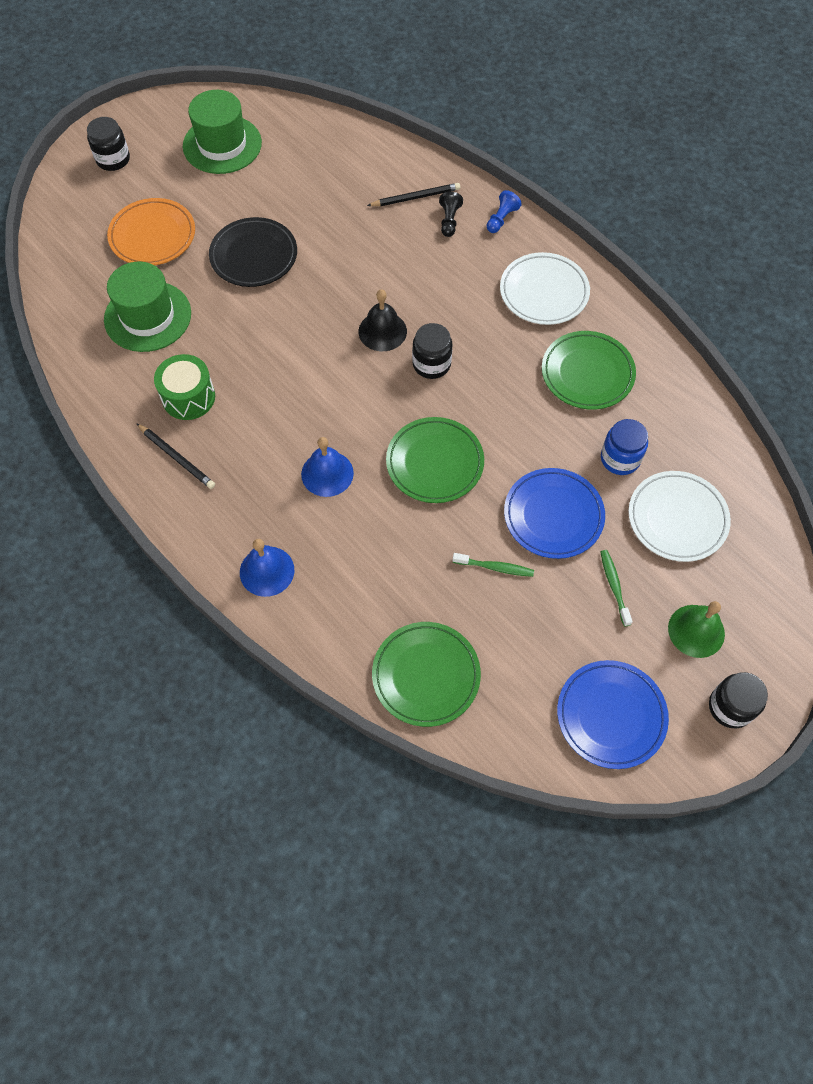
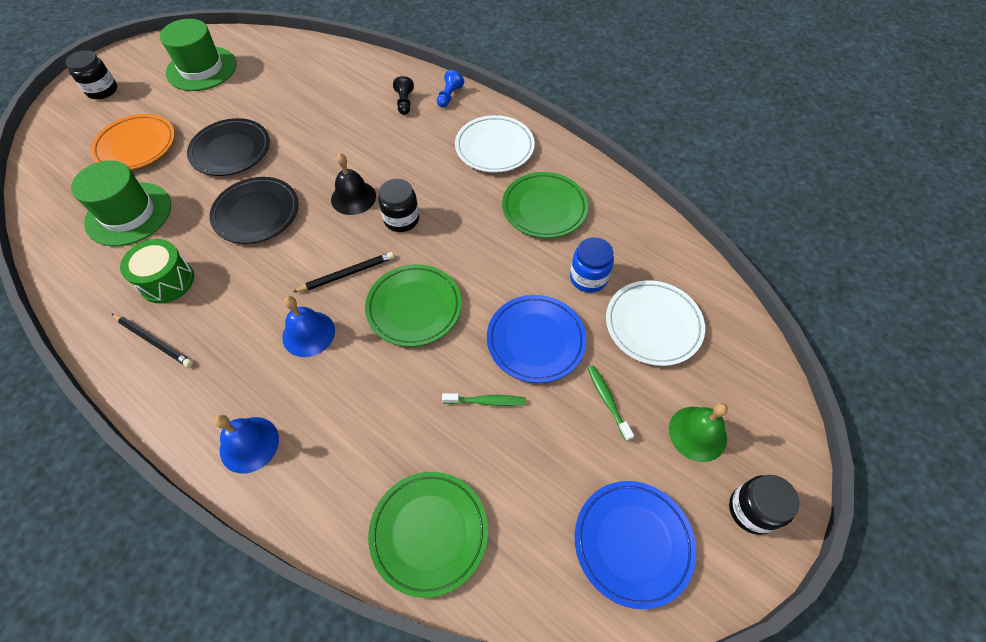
camera: 10 degrees left, 5 degrees down
black pencil [367,183,460,206] -> black pencil moved to [293,252,394,292]
none -> black plate [210,177,299,244]

